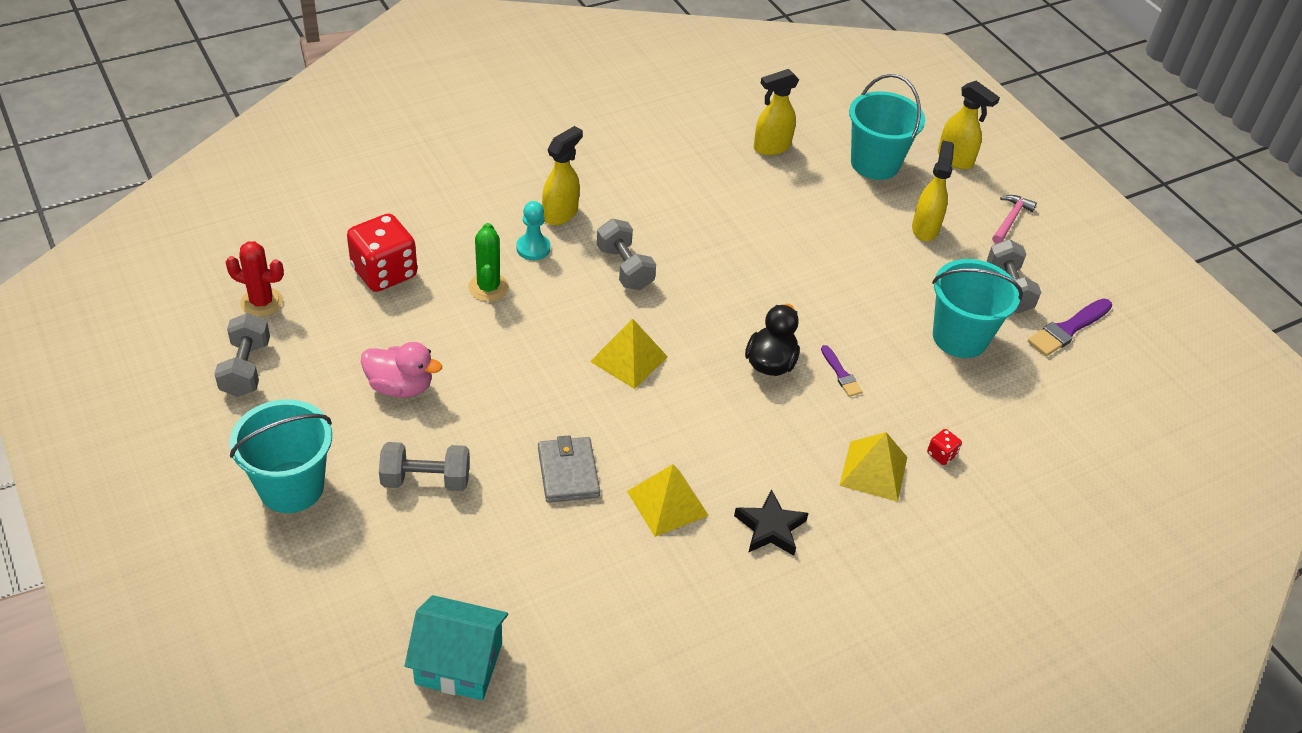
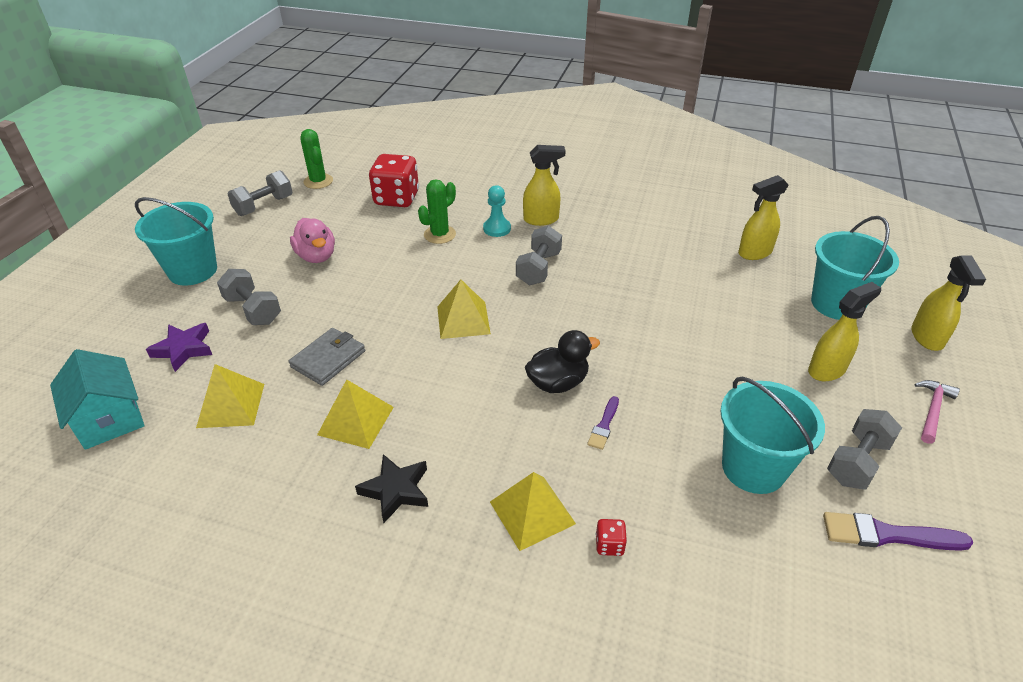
camera: 50 degrees right, 5 degrees down
red cactus [226,241,284,317] -> green cactus [300,129,333,189]
yellow spray bottle [754,69,799,155] -> yellow spray bottle turned 45 degrees counterclockwise [738,175,788,260]
pink hammer [992,195,1037,244] -> pink hammer turned 45 degrees counterclockwise [914,380,960,444]
none -> purple star [146,323,212,372]
none -> yellow pyramid [196,364,264,428]

